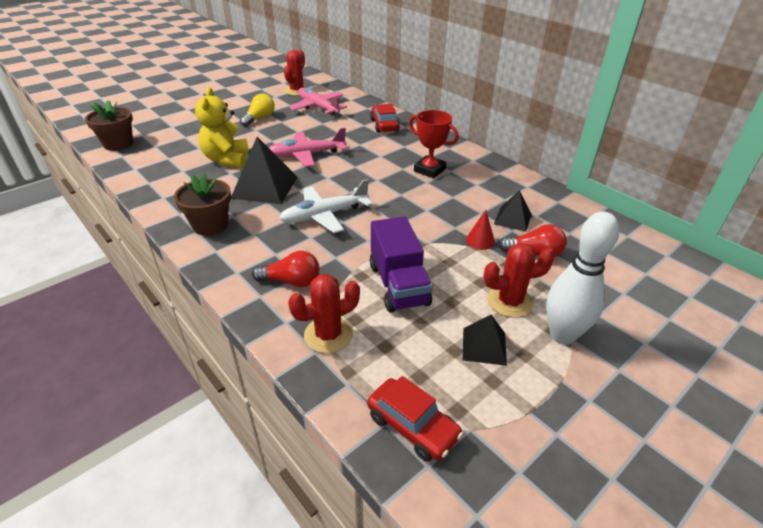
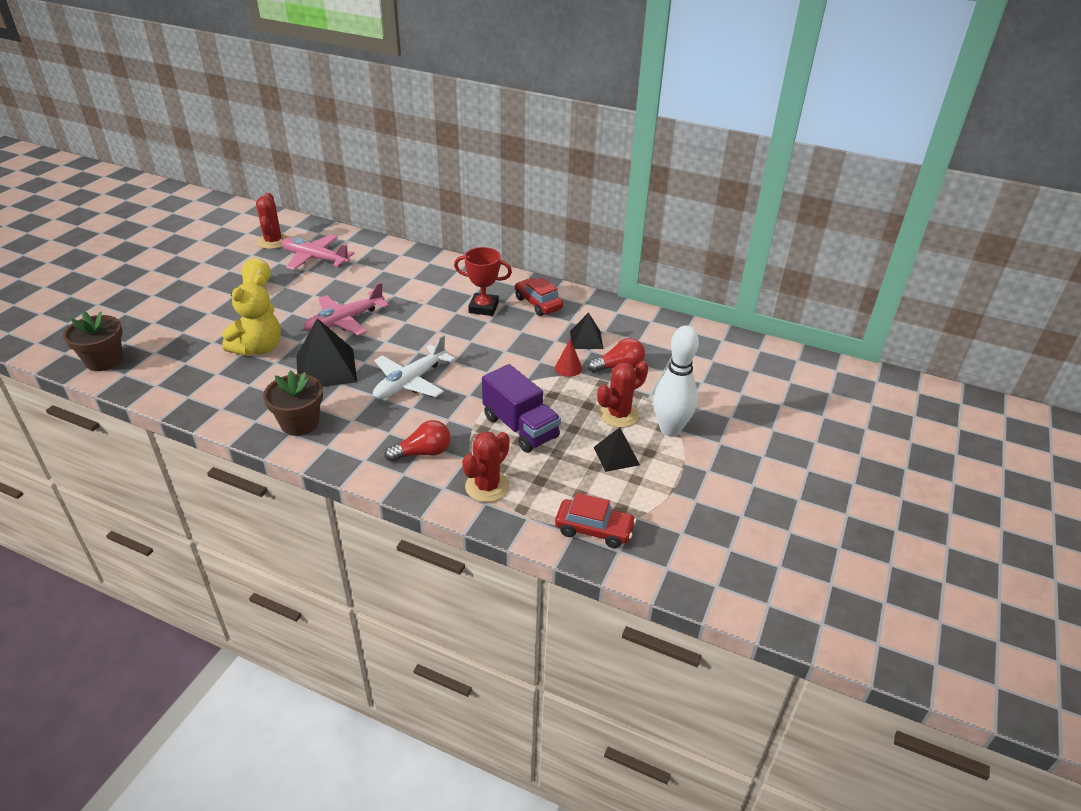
camera: 25 degrees left, 0 degrees up
yellow teddy bear [195,87,249,168] -> yellow teddy bear turned 120 degrees counterclockwise [222,274,281,356]
red car [370,104,400,133] -> red car moved to [515,277,563,316]

